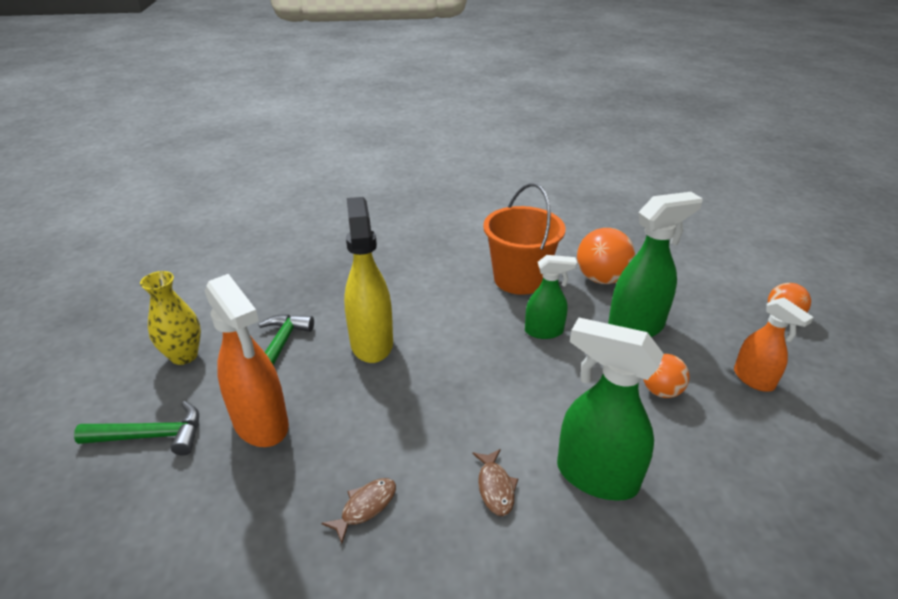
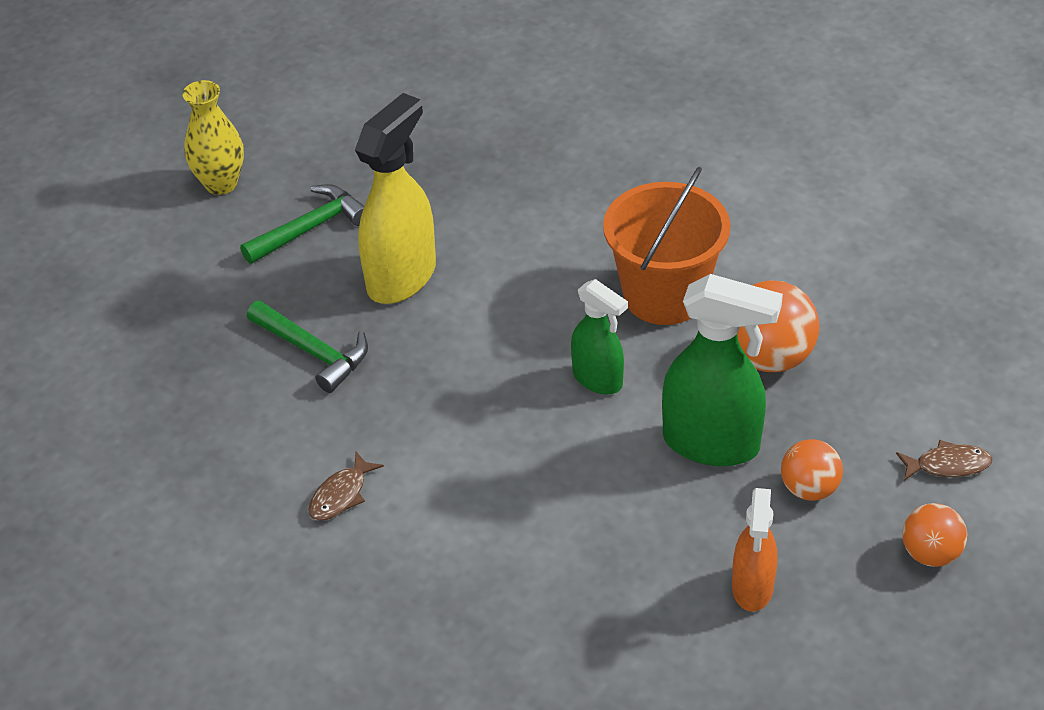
camera: 45 degrees right, 10 degrees up
green hammer [74,401,199,455] -> green hammer moved to [247,301,368,393]
orange spray bottle [205,274,289,447] -> none
brown fish [322,478,396,544] -> brown fish moved to [896,440,992,481]
green spray bottle [557,318,664,501] -> none
orange ball [643,354,690,398] -> orange ball moved to [781,439,843,501]

